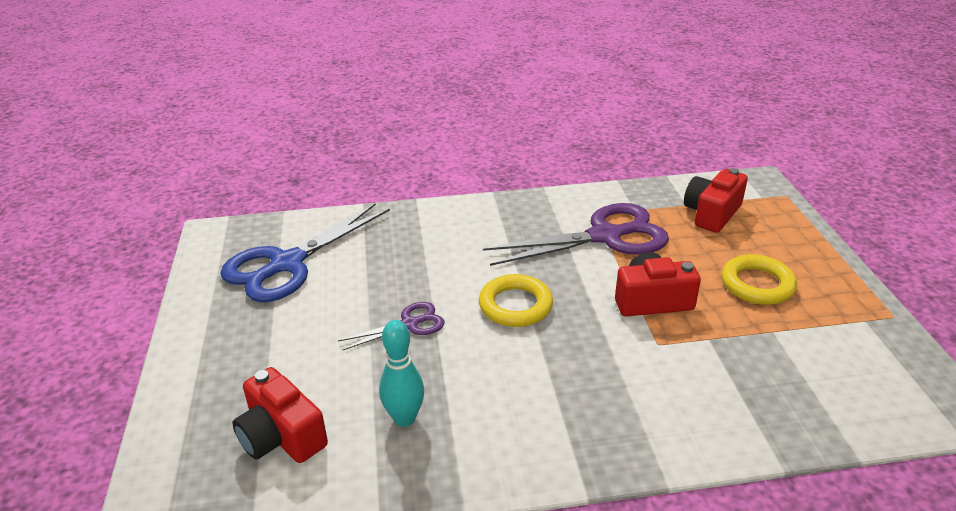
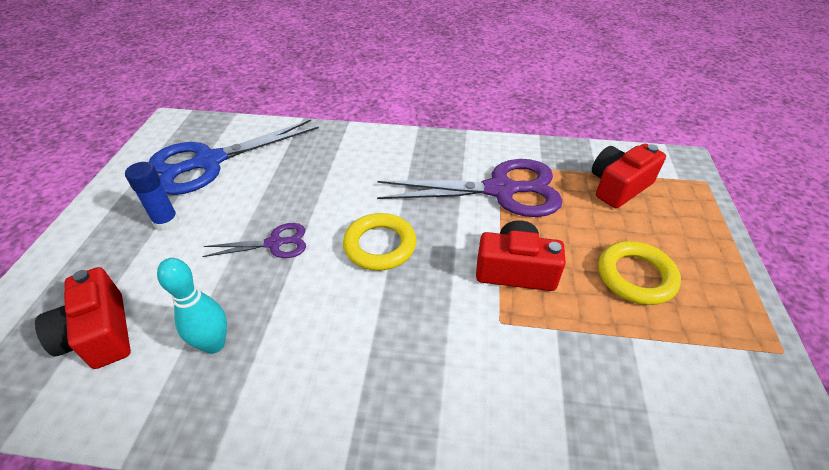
camera: 15 degrees right, 10 degrees up
none -> blue glue stick [125,162,179,231]

